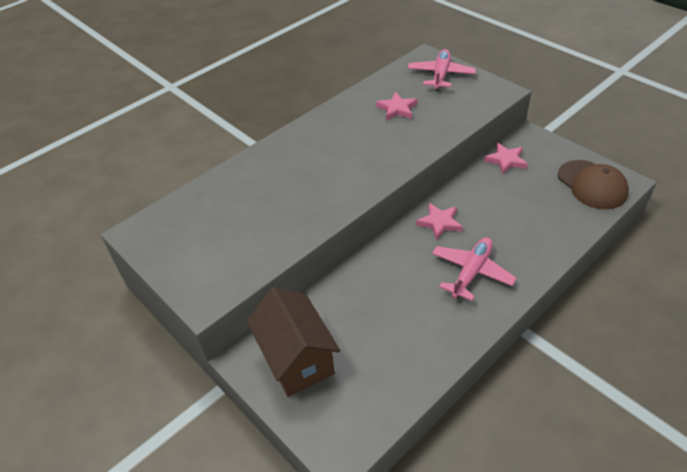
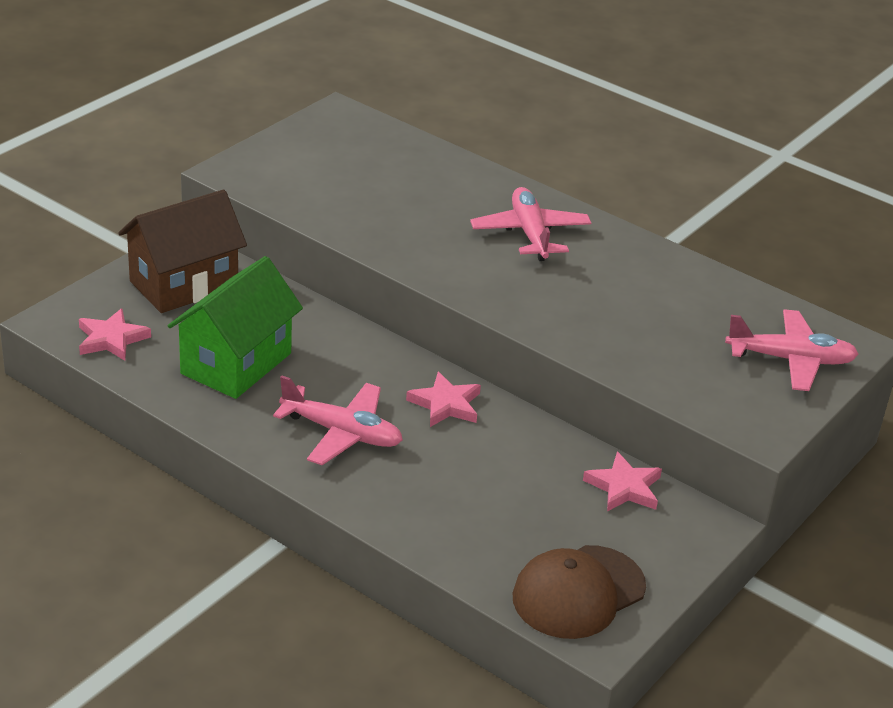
camera: 75 degrees right, 10 degrees down
pink star [376,92,417,120] -> pink star moved to [79,308,151,361]
none -> green house [168,256,303,399]
none -> pink plane [470,187,591,261]

